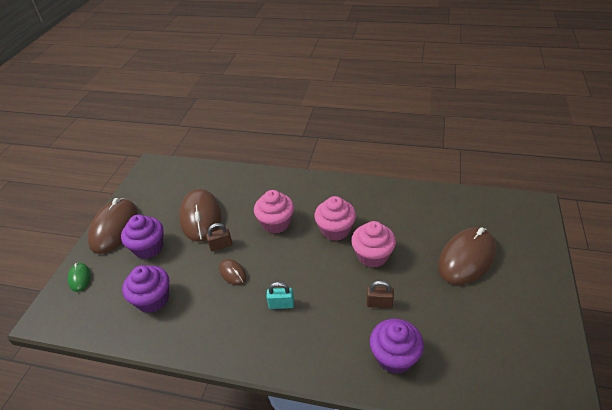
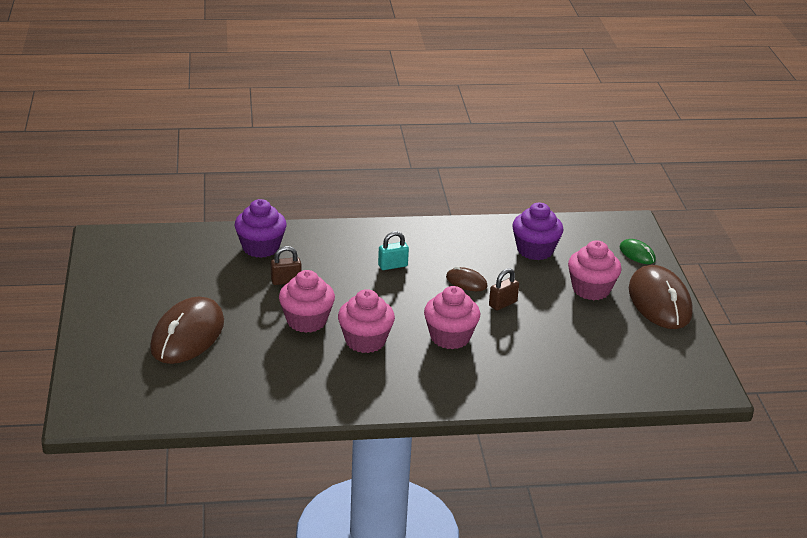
camera: 155 degrees right, 10 degrees down
purple cupcake [121,215,164,259] -> pink cupcake [568,240,622,300]
brown mouse [179,189,221,241] -> none

